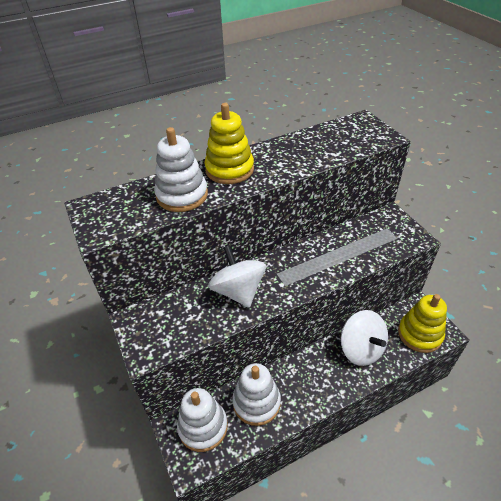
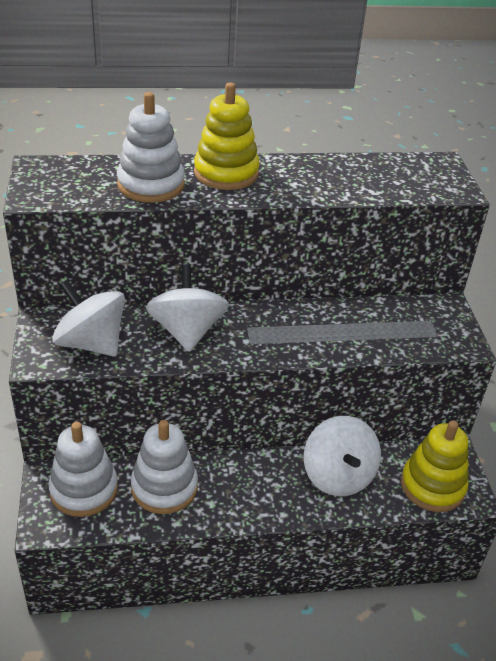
camera: 15 degrees right, 5 degrees down
none -> white spinning top [52,280,125,357]

